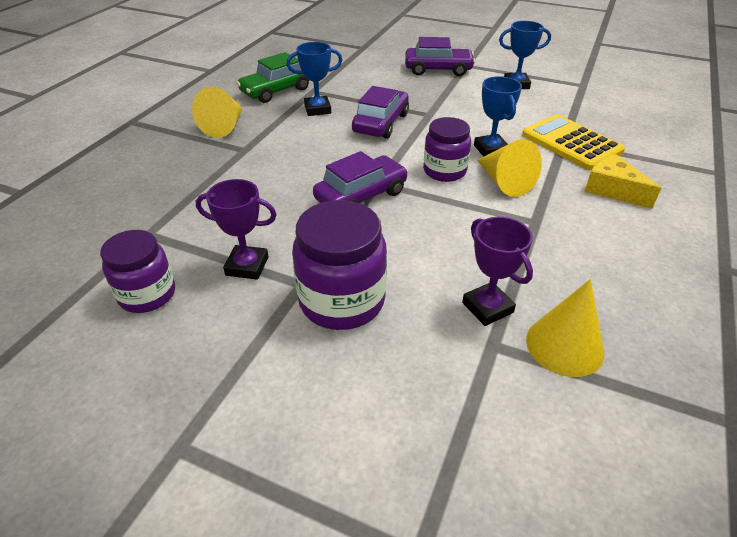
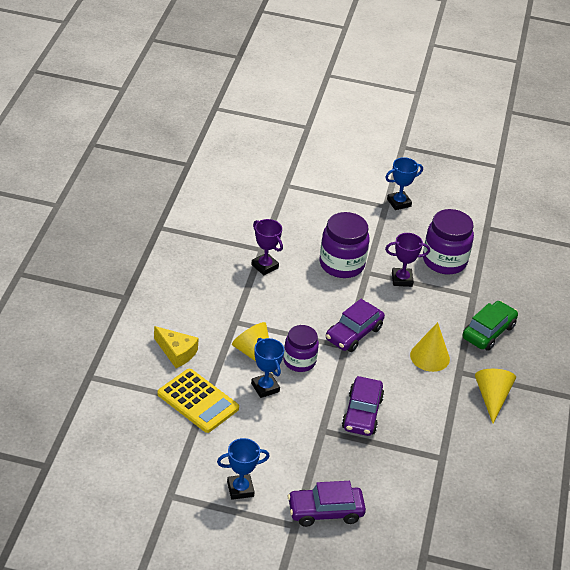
camera: 165 degrees right, 0 degrees up
purple jar [100,230,175,313] -> purple jar [423,209,474,274], size x1.50
green car [236,52,310,103] -> green car moved to [463,301,518,351]
blue trophy [286,42,342,116] -> blue trophy moved to [385,157,423,210]
yellow cone [526,279,604,377] -> yellow cone moved to [410,322,450,372]

